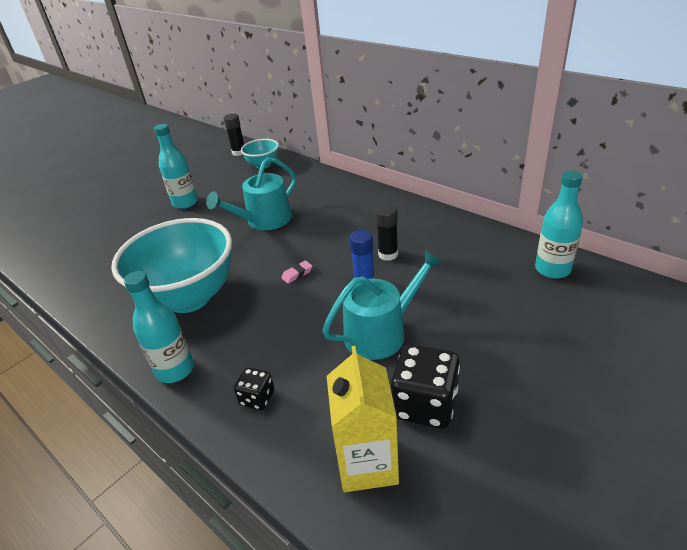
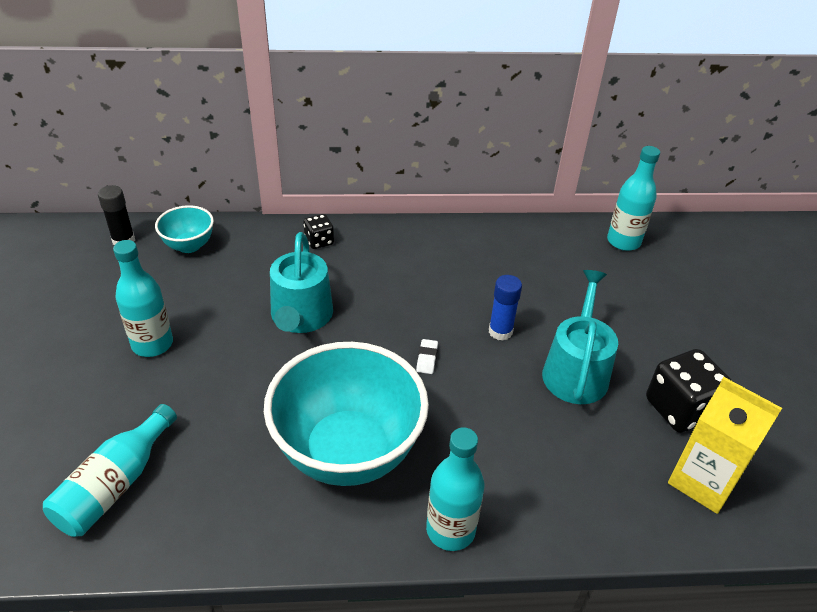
camera: 50 degrees left, 5 degrees up
black dice [234,367,275,410] -> black dice moved to [303,214,334,249]
pink eraser [281,260,313,284] -> white eraser [416,339,438,374]
black glue stick [376,204,398,261] -> none
none -> turquoise bottle [43,404,177,537]

